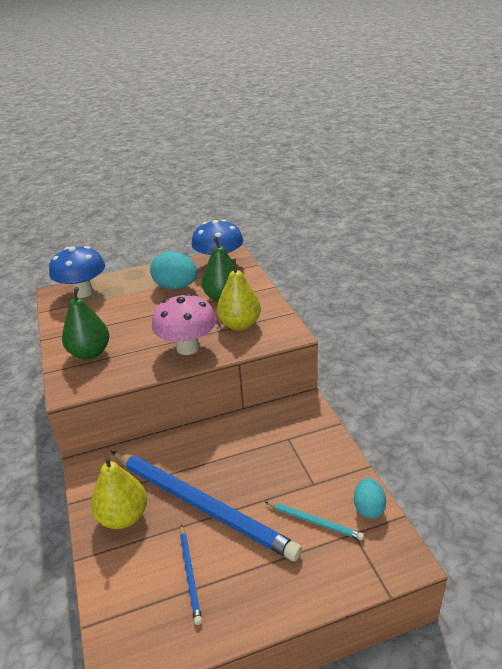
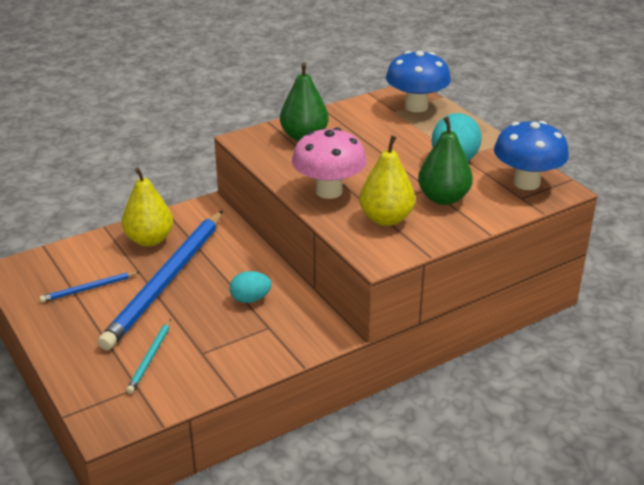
camera: 75 degrees right, 0 degrees up
turquoise egg [354,478,386,519] -> turquoise egg moved to [230,271,272,303]

